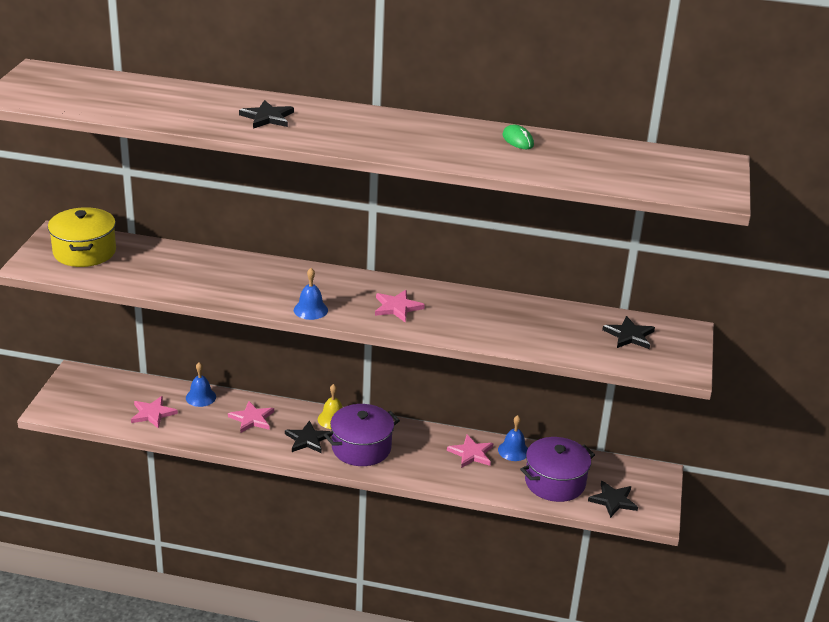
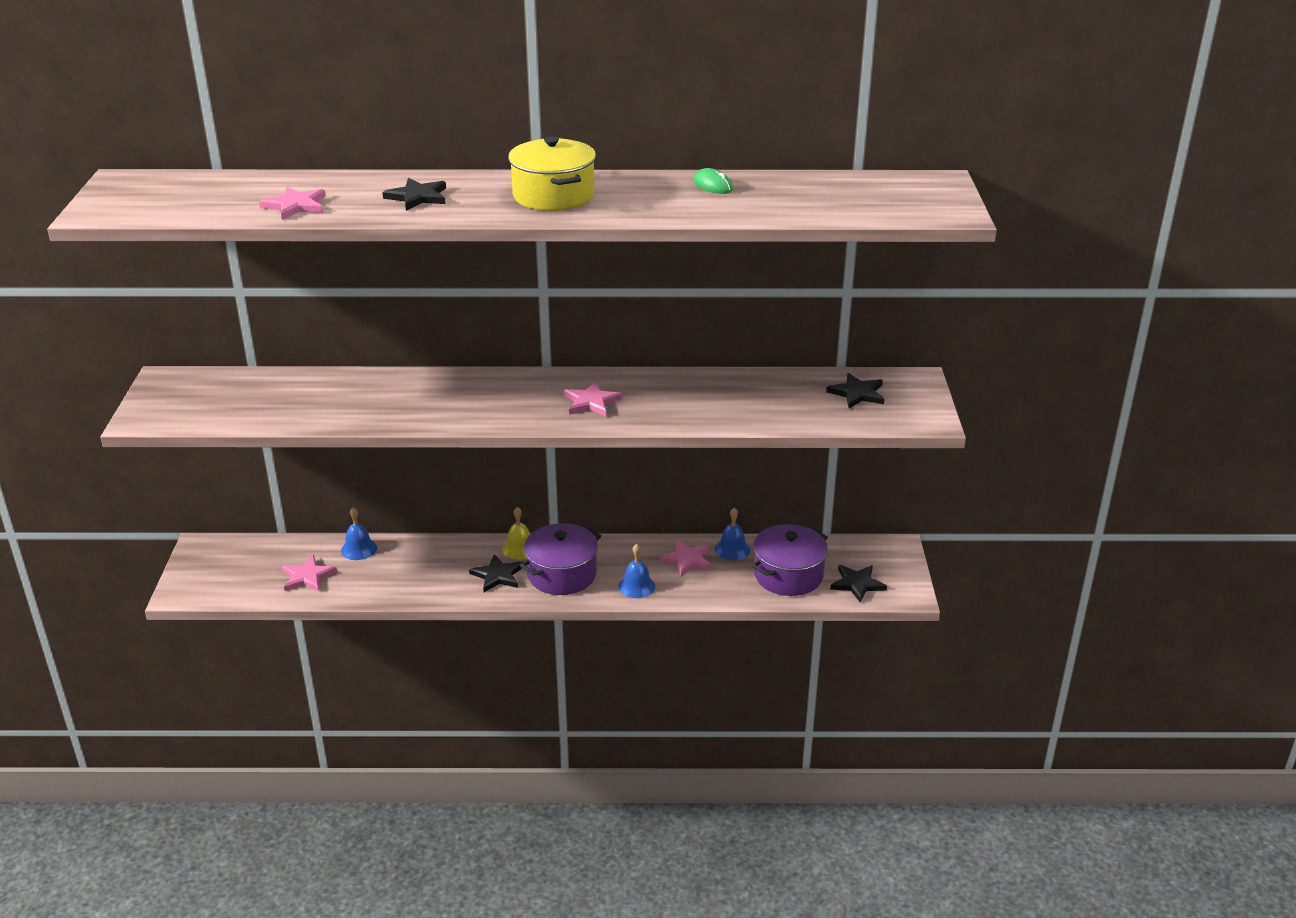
camera: 10 degrees left, 0 degrees up
yellow pot [48,207,116,267] -> yellow pot moved to [508,136,596,211]
pink star [228,401,274,433] -> pink star moved to [259,187,326,220]
blue bell [294,268,328,320] -> blue bell moved to [619,544,655,598]

